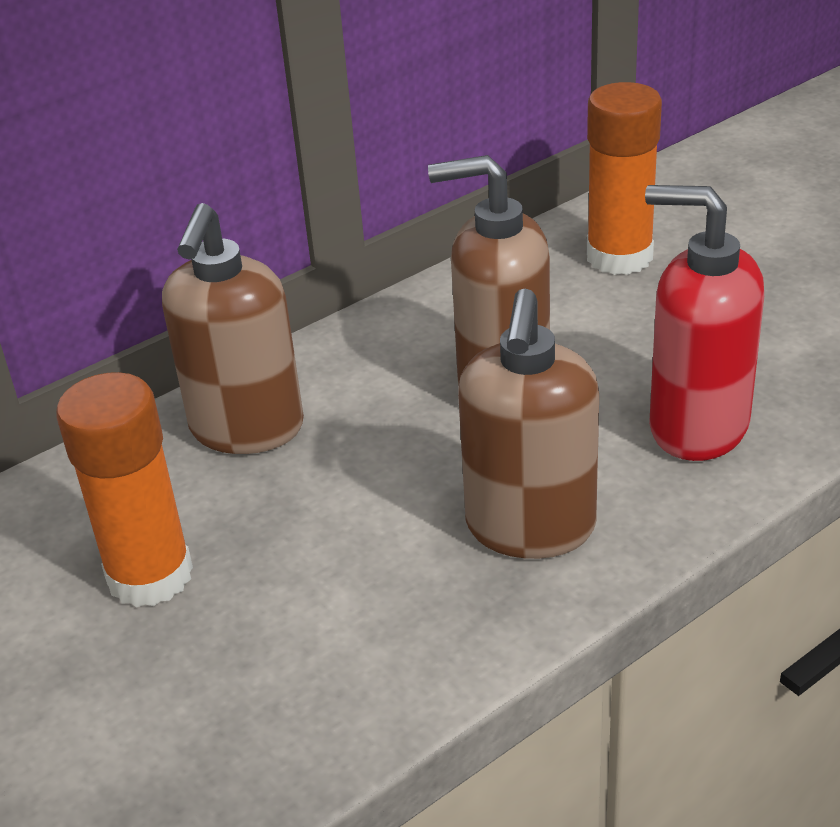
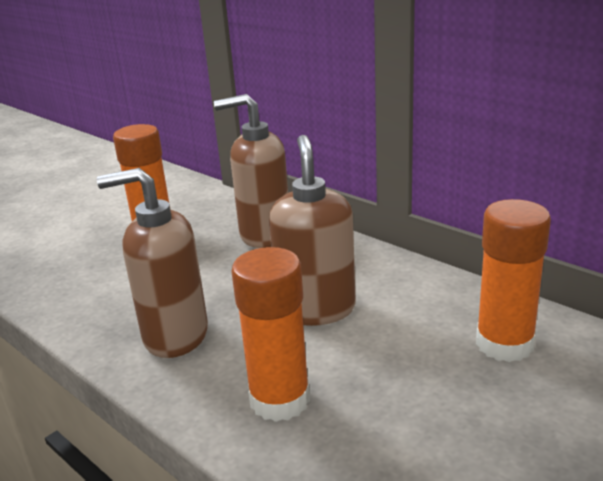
camera: 80 degrees right, 10 degrees down
red soap dispenser [645,185,764,461] -> orange glue stick [232,247,310,422]

